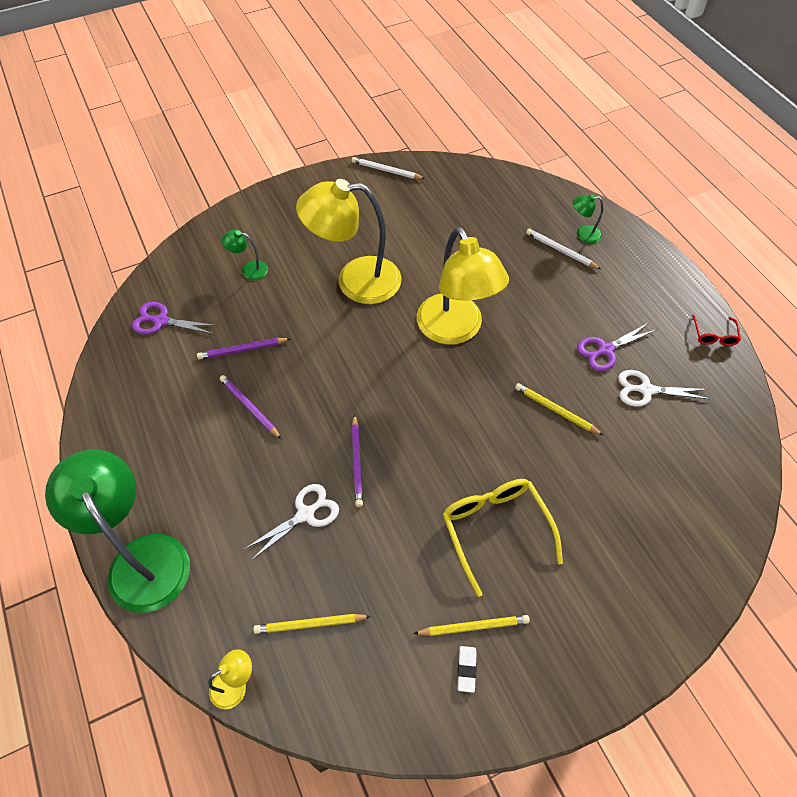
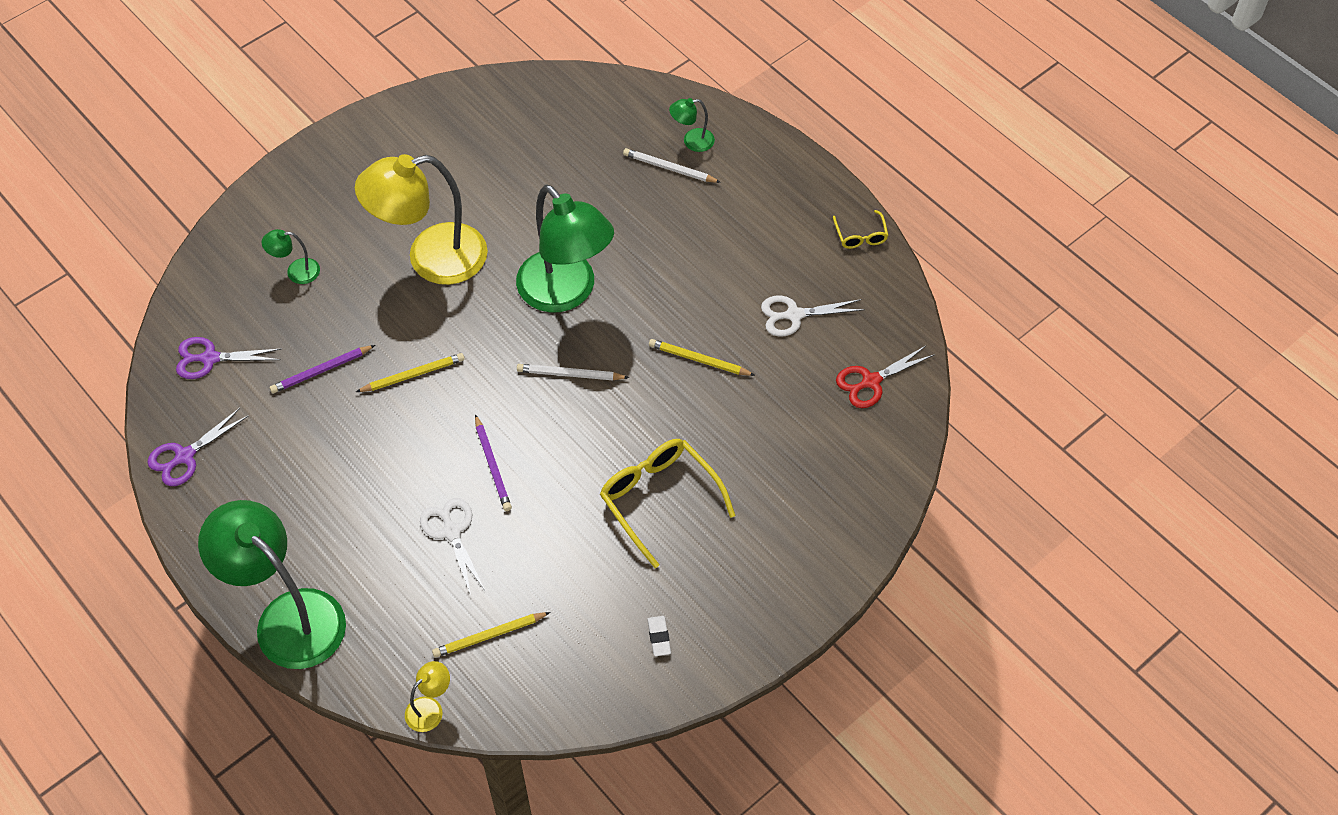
camera: 15 degrees left, 0 degrees up
purple pencil [220,375,281,439] -> none
white scissors [244,484,339,560] -> white scissors turned 60 degrees counterclockwise [420,498,485,595]
white pencil [352,157,425,179] -> white pencil moved to [517,364,629,380]
yellow pencil [413,615,530,636] -> yellow pencil moved to [356,353,465,392]
yellow lamp [417,227,509,345] -> green lamp [516,185,614,312]
purple scissors [577,323,656,371] -> purple scissors moved to [147,408,248,486]
red glasses [692,315,741,346] -> yellow glasses [833,210,889,249]
none -> red scissors [836,345,935,408]

